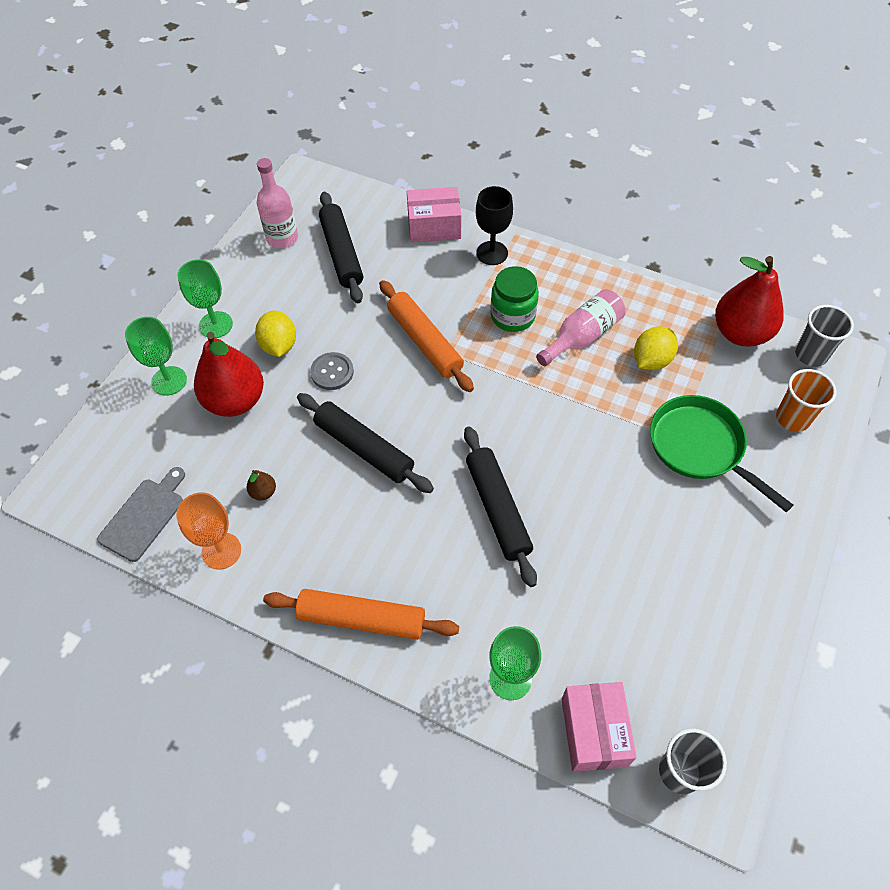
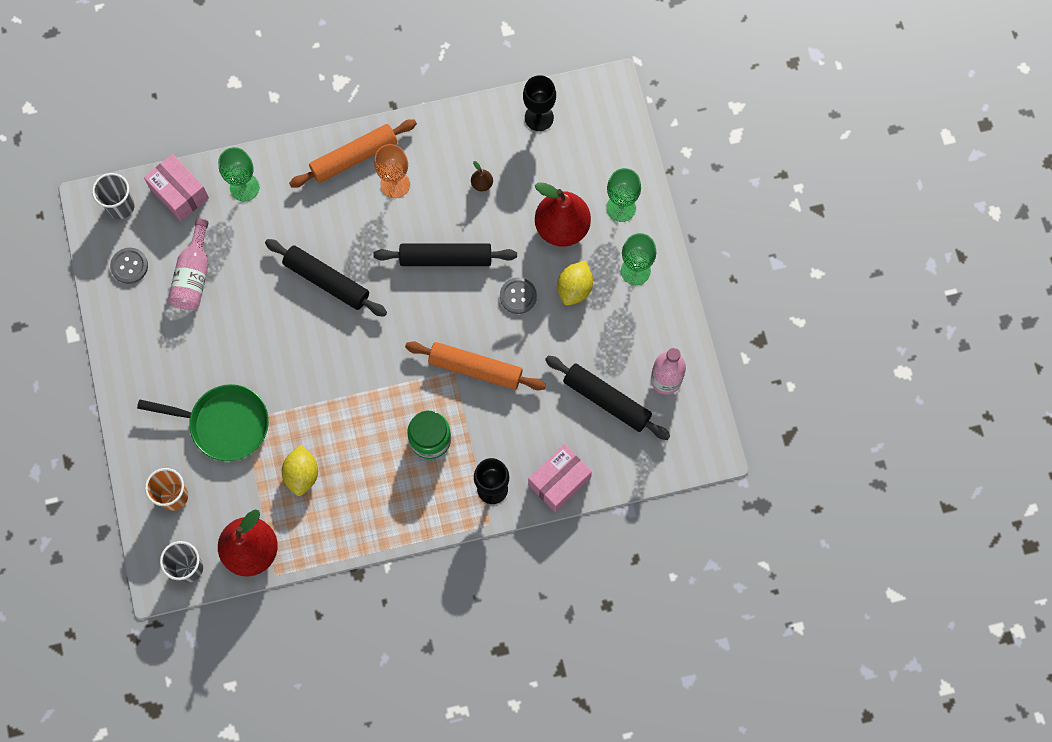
camera: 140 degrees right, 15 degrees up
grey cutting board [97,467,185,562] -> black goblet [523,75,556,131]
orange goblet [176,493,241,570] -> orange goblet moved to [374,144,410,198]
yellow lemon [255,310,296,357] -> yellow lemon turned 75 degrees clockwise [557,261,593,305]
pink bottle [536,289,625,366] -> pink bottle moved to [168,218,209,310]
none -> grey button [110,248,148,284]

